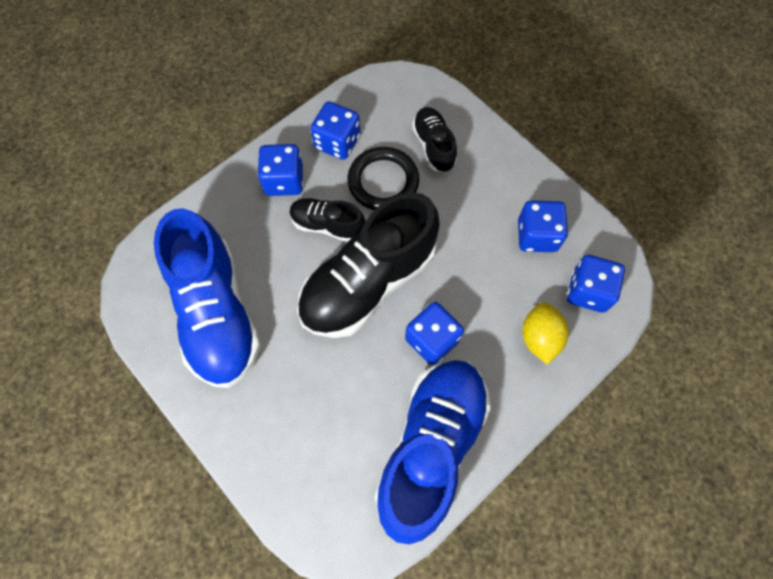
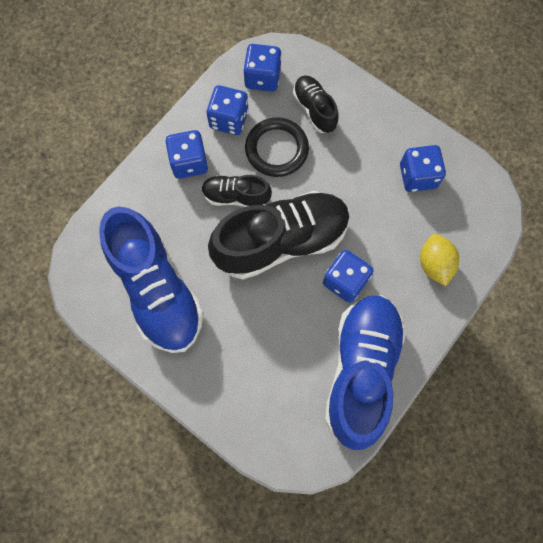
camera: 10 degrees left, 5 degrees up
black shoe [297,192,440,338] -> black shoe turned 150 degrees counterclockwise [208,191,350,280]
blue dice [567,255,625,313] -> blue dice moved to [243,44,282,92]

